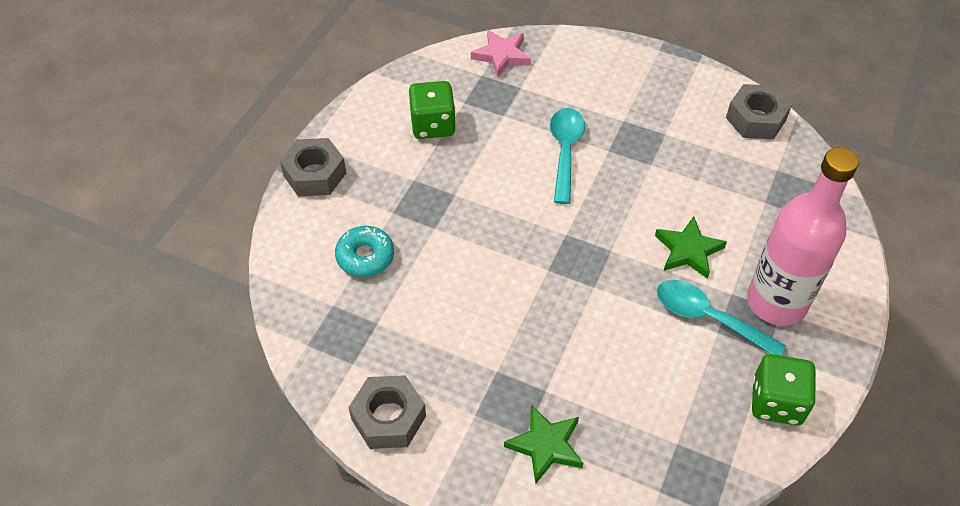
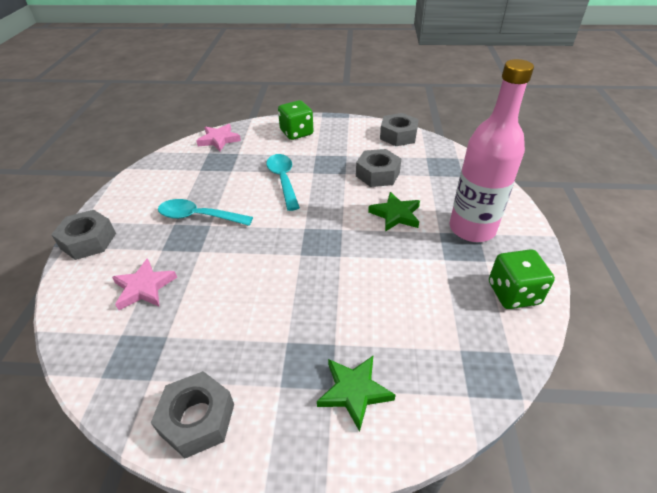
camera: 20 degrees left, 10 degrees down
turquoise donut [335,226,394,277] -> pink star [112,258,177,310]
green dice [408,81,456,139] -> green dice moved to [278,100,314,140]
turquoise spoon [657,280,786,356] -> turquoise spoon moved to [158,199,253,226]
none -> grey nut [356,149,401,187]

